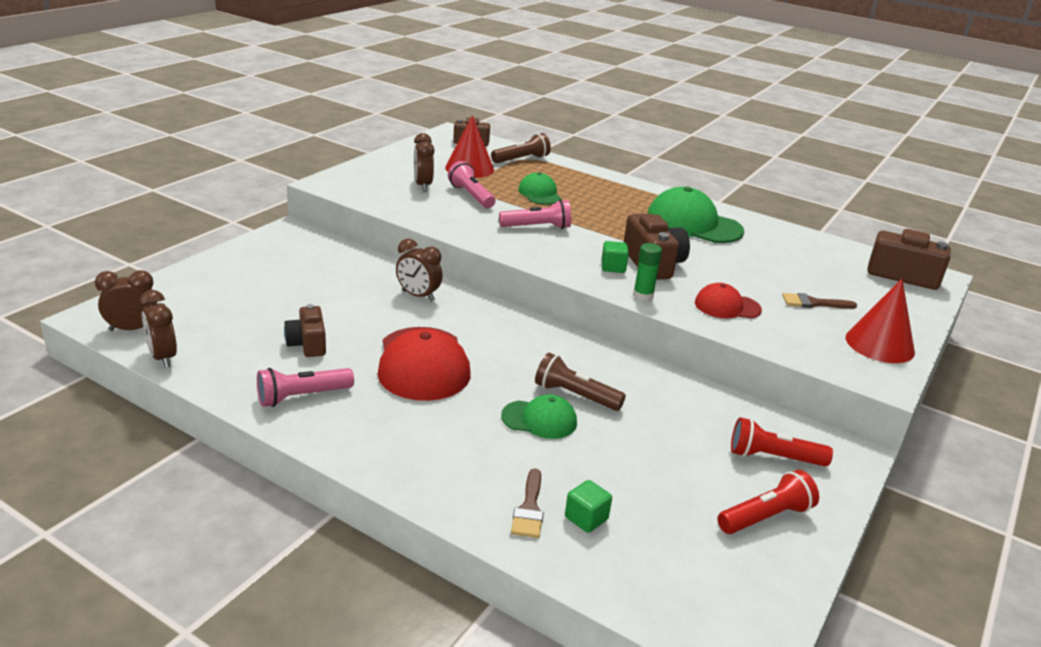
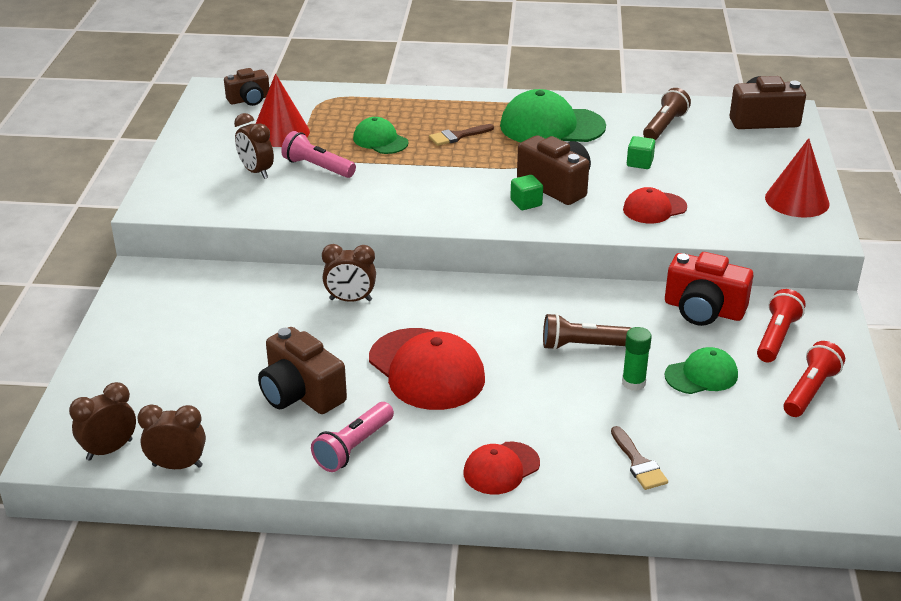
camera: 25 degrees left, 5 degrees up
brown clock [140,290,177,368] -> brown clock turned 150 degrees clockwise [137,404,206,469]
brown camera [284,304,326,357] -> brown camera [258,327,347,414], size x1.55
brown flashlight [491,133,551,163] -> brown flashlight moved to [643,88,691,140]
pink flashlight [499,200,571,229] -> none
green cap [501,394,577,439] -> green cap moved to [665,347,738,394]
green cube [565,480,612,533] -> green cube moved to [627,136,655,169]
green glue stick [633,243,662,301] -> green glue stick moved to [622,327,652,391]
red flashlight [731,417,833,467] -> red flashlight turned 135 degrees clockwise [757,289,806,362]
brown brush [782,293,857,309] -> brown brush moved to [429,124,494,146]
none -> red cap [464,442,540,494]
none -> red camera [665,252,754,326]

